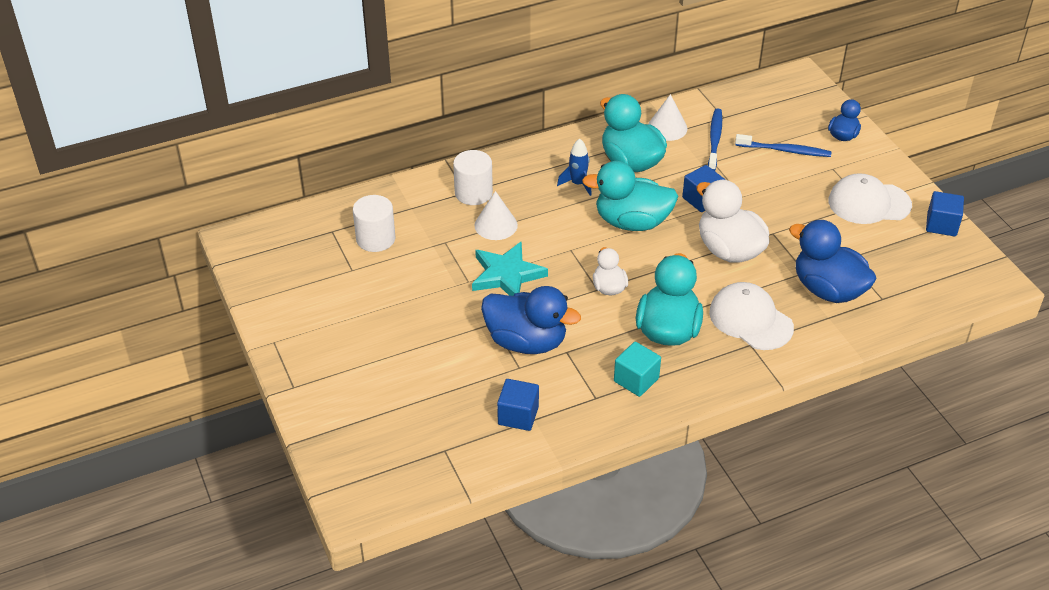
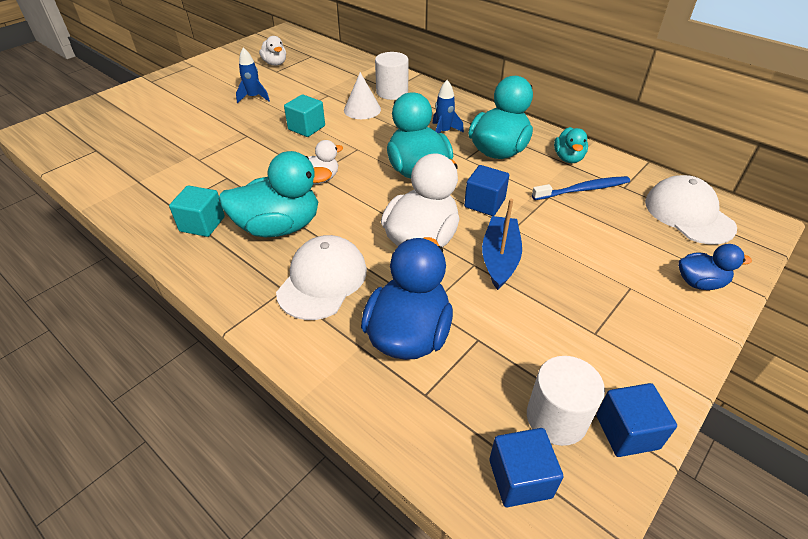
camera: 65 degrees right, 0 degrees up
white cylinder [353,195,395,252] -> white cylinder moved to [527,356,605,446]
turquoise star [472,241,548,296] -> turquoise cube [284,94,325,137]
blue duck [481,286,581,354] -> none
blue cube [497,379,539,431] -> blue cube moved to [489,428,563,507]
white cone [648,94,687,141] -> turquoise duck [554,127,588,163]
blue toothbrush [735,134,832,157] -> none
white cap [829,173,912,224] -> white cap moved to [645,175,737,245]
none -> blue rocket [236,47,270,103]
none -> white duck [259,36,286,66]
none -> blue boat [482,199,522,290]

